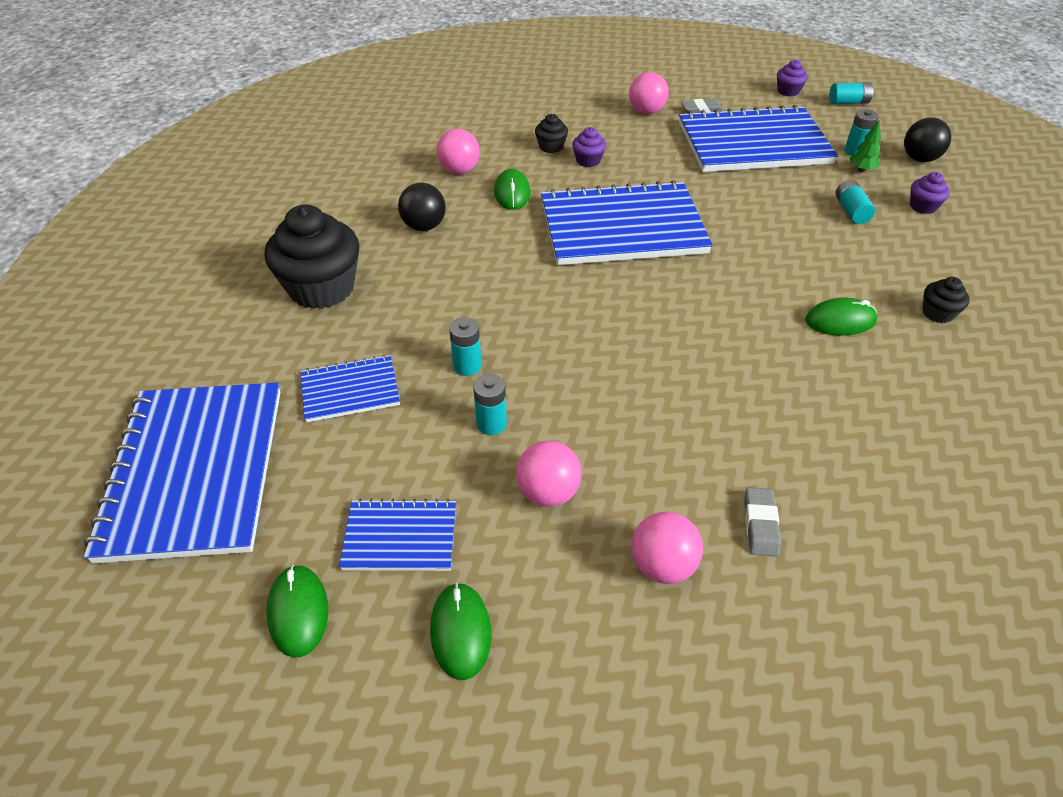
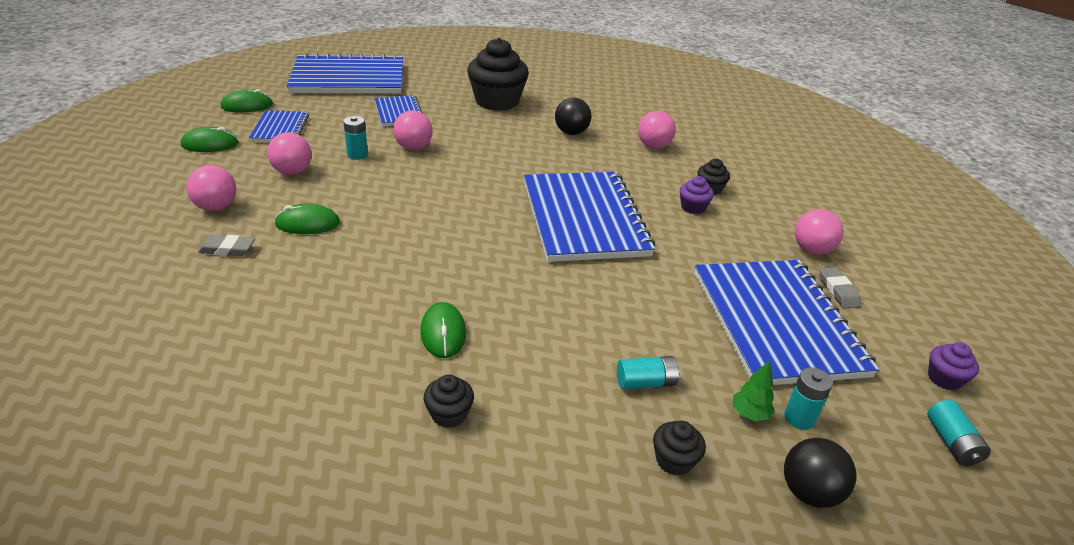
camera: 85 degrees right, 10 degrees down
turquoise battery [449,317,482,376] -> pink ball [393,110,433,150]
green mouse [494,169,531,210] -> green mouse moved to [274,204,340,234]
purple cupcake [910,172,950,214] -> black cupcake [653,421,706,476]

